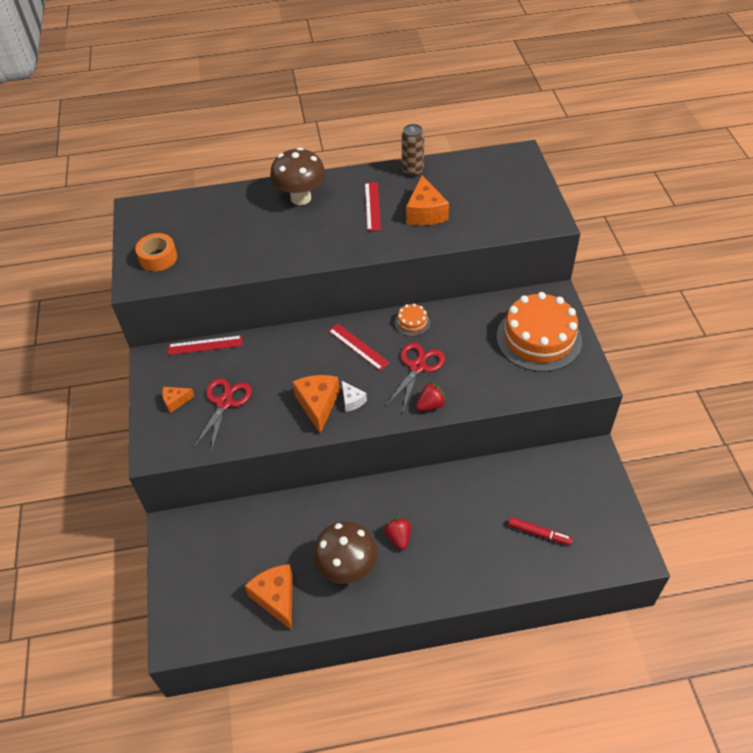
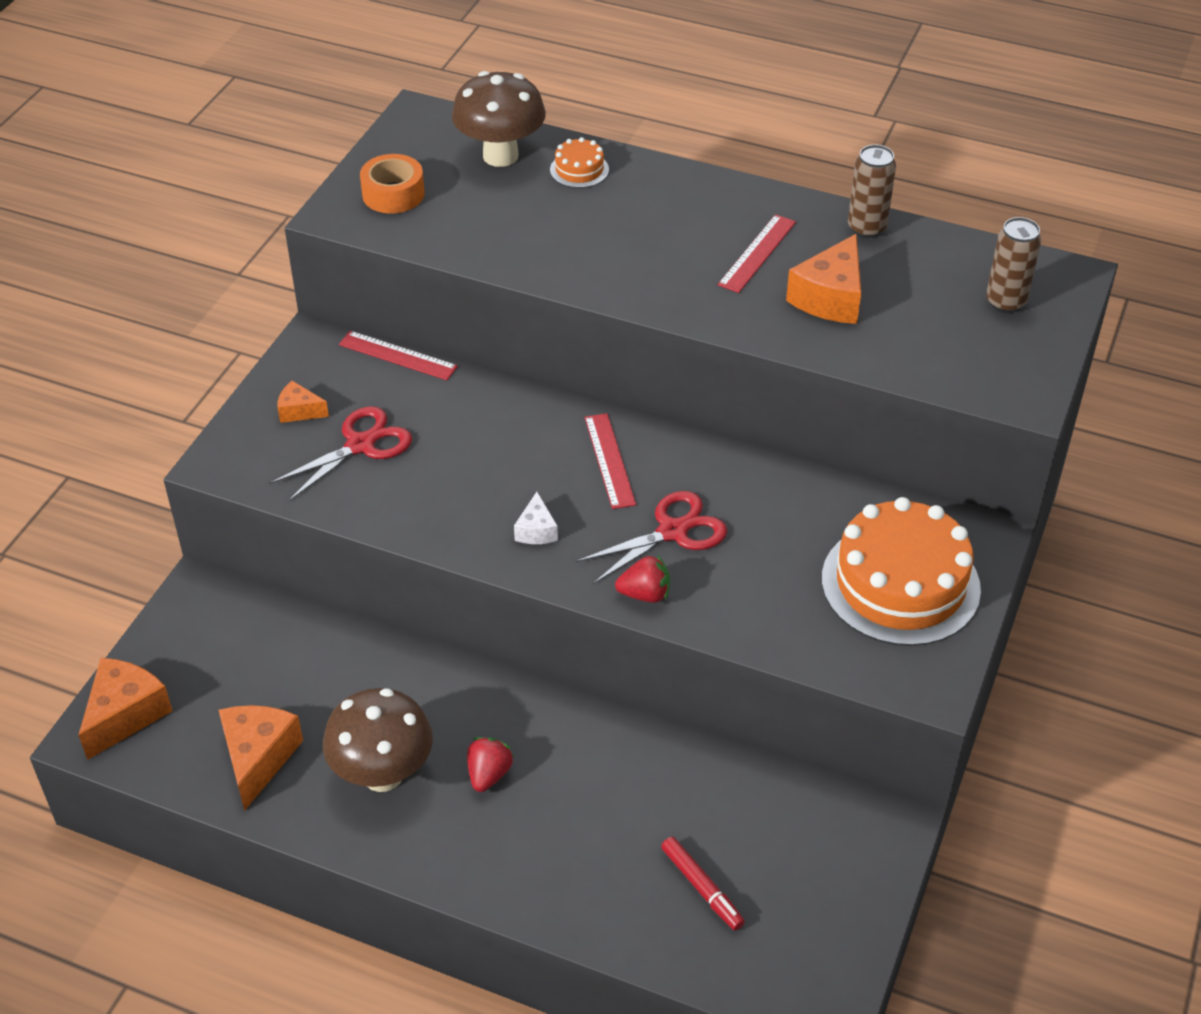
camera: 30 degrees right, 5 degrees down
brown mushroom [270,147,326,205] -> brown mushroom moved to [452,71,546,167]
orange cheese [292,375,340,434] -> orange cheese moved to [79,658,172,760]
orange cake [395,303,430,336] -> orange cake moved to [550,137,609,188]
none -> brown can [986,217,1041,313]

